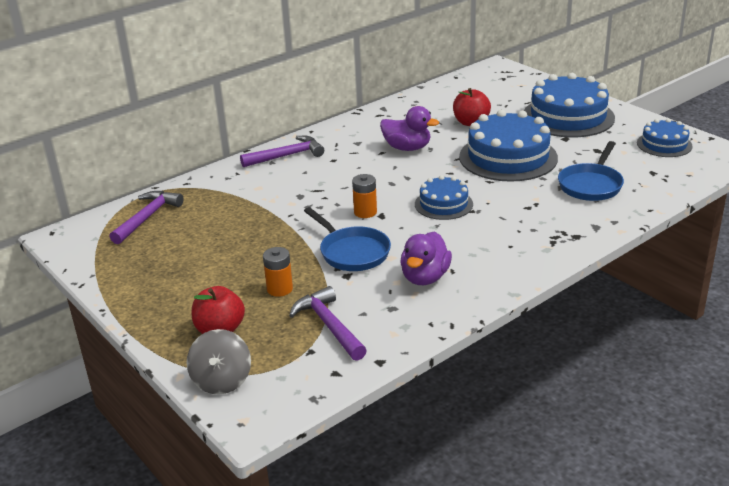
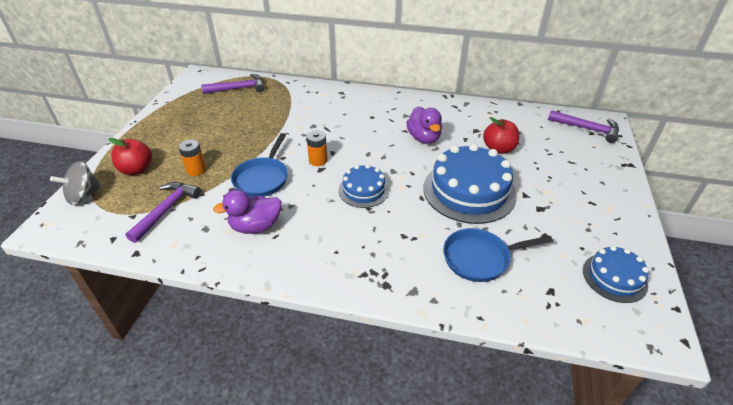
camera: 50 degrees right, 10 degrees up
purple hammer [240,136,324,167] -> purple hammer moved to [548,110,619,143]
blue cake [523,73,615,137] -> none

